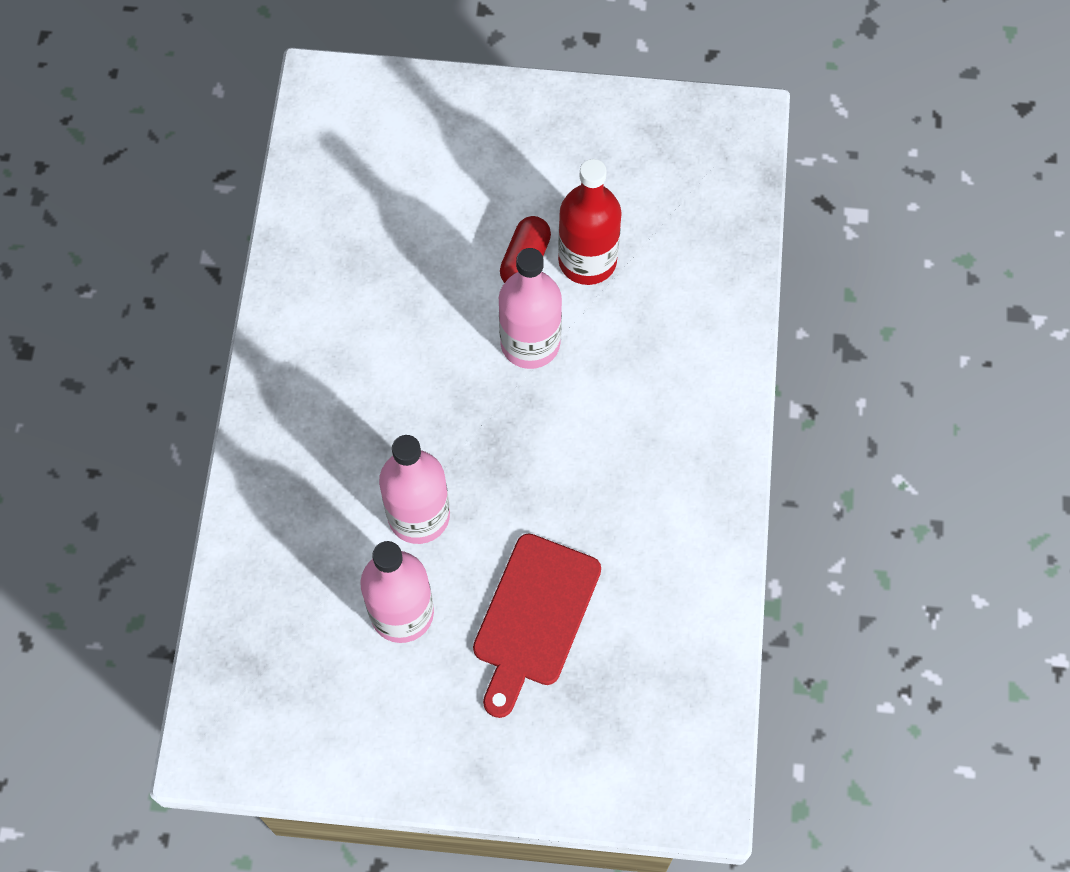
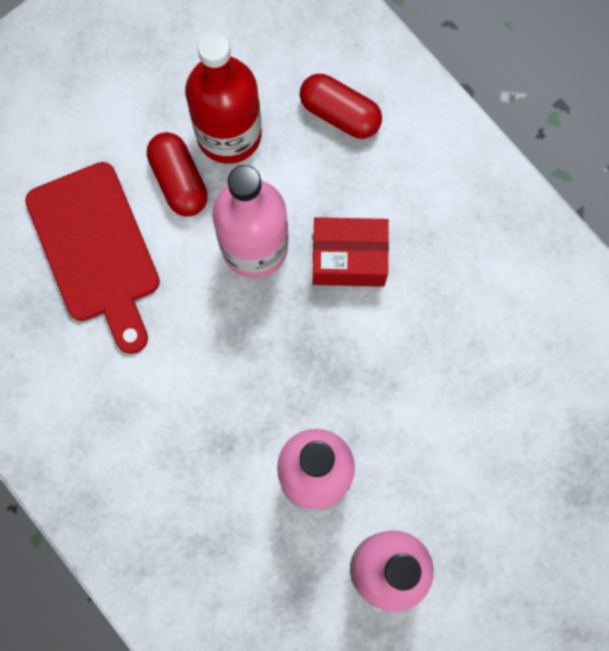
camera: 45 degrees left, 10 degrees up
red cutting board [473,533,601,718] -> red cutting board moved to [25,162,160,354]
none -> red capsule [300,74,382,139]
none -> red box [313,217,389,287]

